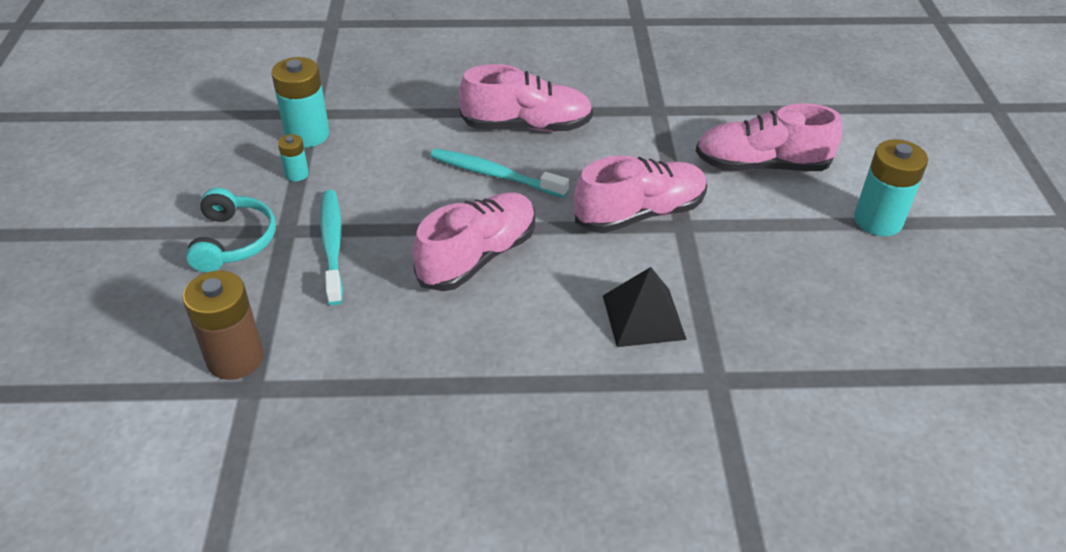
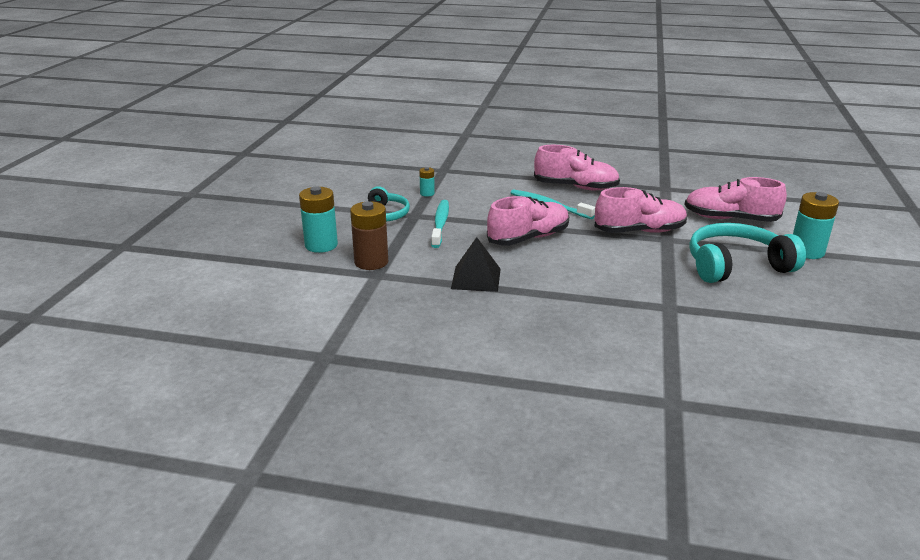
camera: 15 degrees right, 15 degrees down
turquoise battery [272,57,329,148] -> turquoise battery moved to [299,186,338,253]
black pyramid [603,267,687,347] -> black pyramid moved to [451,237,500,292]
none -> turquoise headphones [689,223,806,283]

